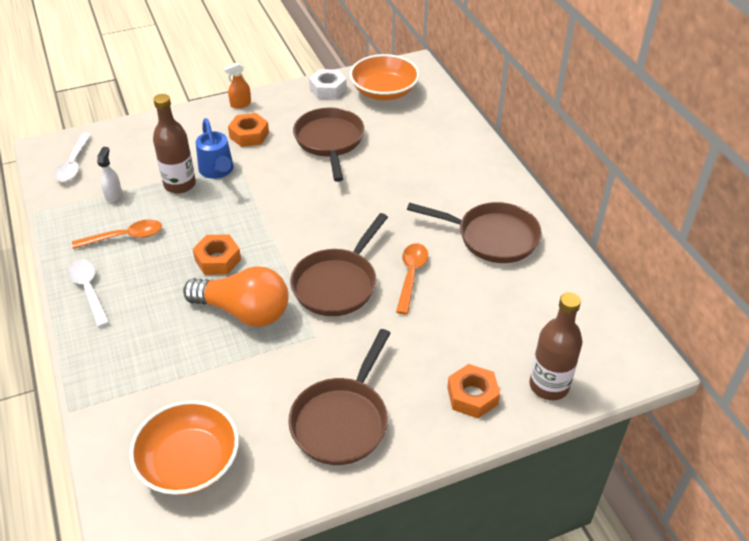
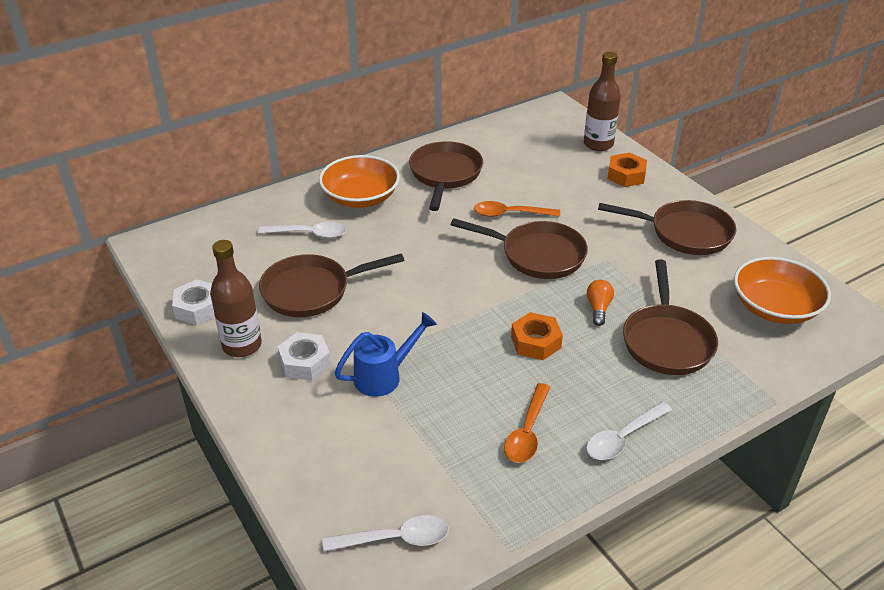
camera: 100 degrees left, 5 degrees down
orange spoon [72,219,162,249] -> orange spoon turned 135 degrees counterclockwise [504,383,550,463]
white spray bottle [97,147,122,202] -> none
brown bottle [153,94,196,194] -> brown bottle moved to [210,240,262,357]
orange light bulb [183,266,289,327] -> orange light bulb [587,280,614,326], size x0.46
orange spray bottle [224,62,251,109] -> none
orange nut [228,113,269,147] -> white nut [278,332,331,380]
orange bowl [349,54,420,100] -> orange bowl moved to [319,155,400,208]
none -> white spoon [258,222,346,238]
none -> brown pan [623,259,718,375]

